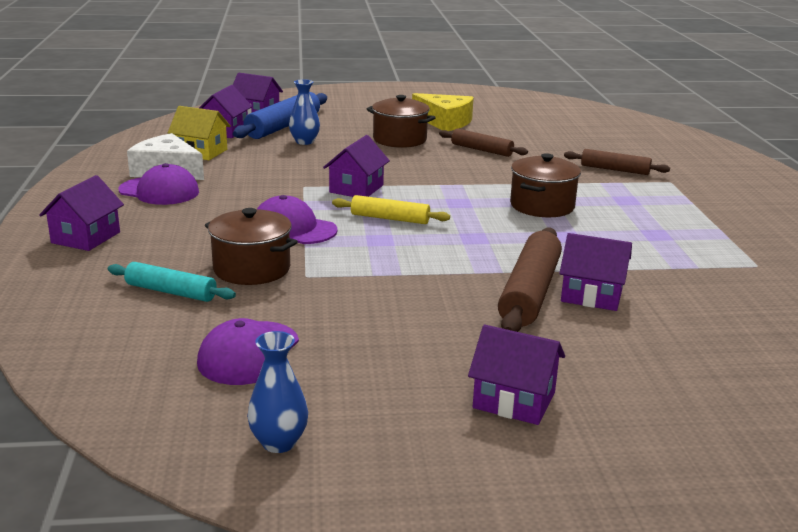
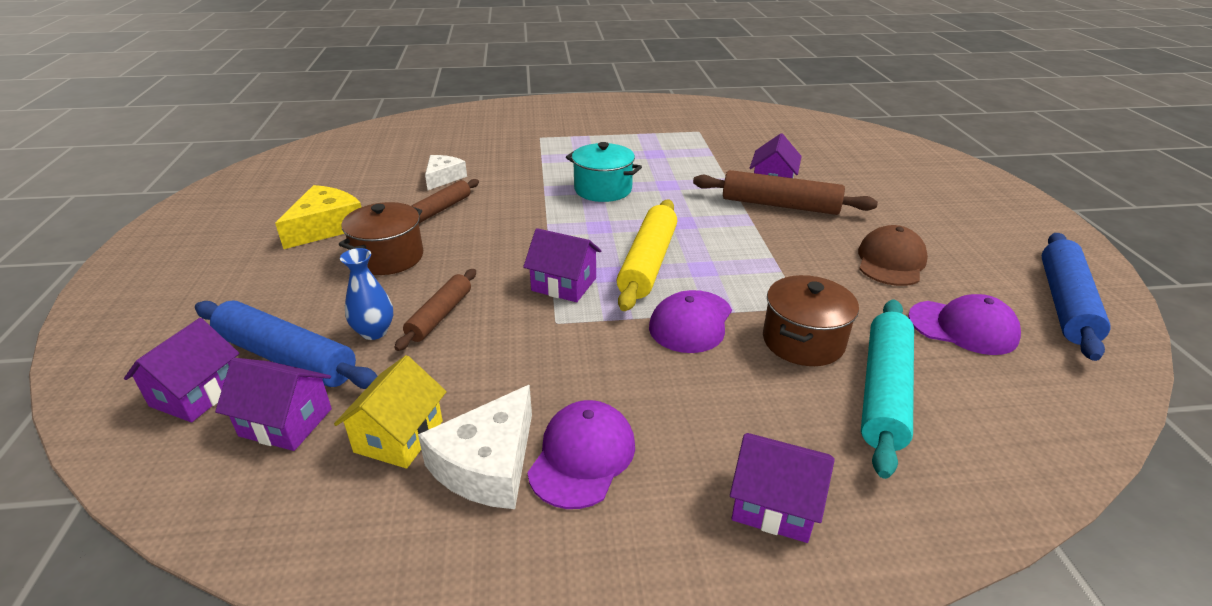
camera: 90 degrees left, 10 degrees up
turquoise rolling pin [108,262,236,302] -> turquoise rolling pin [861,299,914,479], size x1.63
blue vase [247,331,308,453] -> blue rolling pin [1042,233,1111,361]
yellow rolling pin [332,195,450,224] -> yellow rolling pin [617,200,677,311], size x1.63
purple house [468,325,565,425] -> none
brown pot [510,153,581,217] -> turquoise pot [566,142,642,202]
brown rolling pin [564,149,670,175] -> brown rolling pin moved to [394,269,476,351]
none -> white cheese [425,155,467,190]
none -> brown cap [858,225,928,286]

